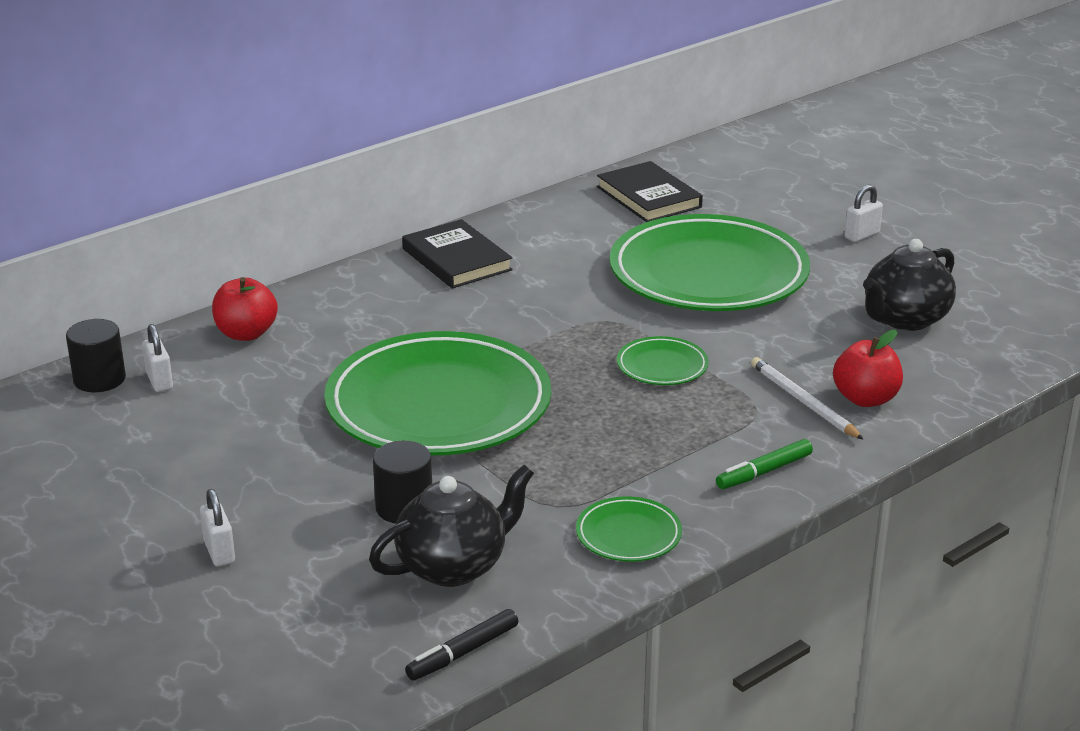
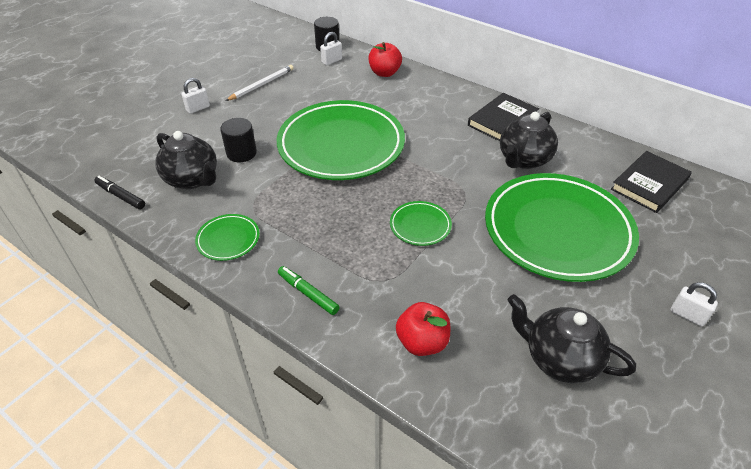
camera: 75 degrees right, 15 degrees up
white pencil [751,357,864,440] -> white pencil moved to [226,65,294,101]
none -> black teapot [500,112,558,169]

